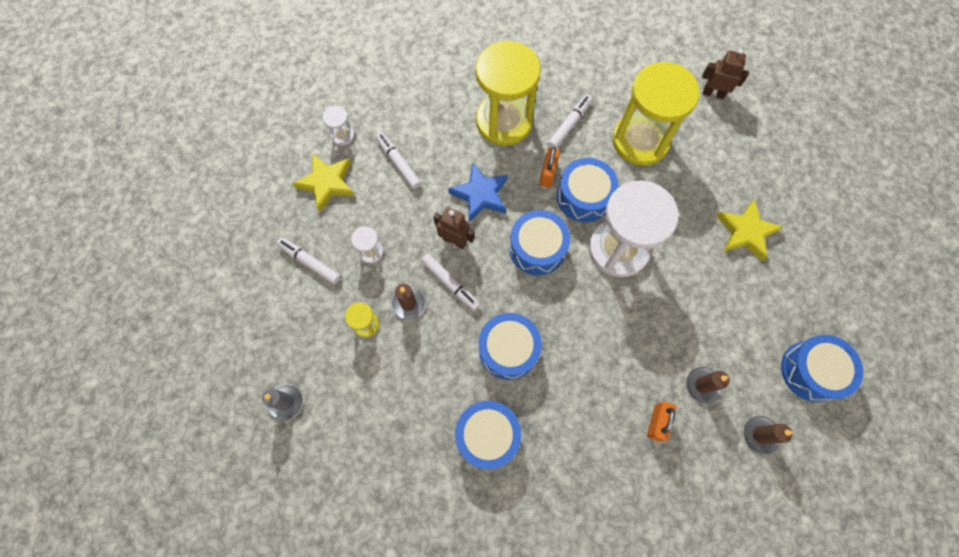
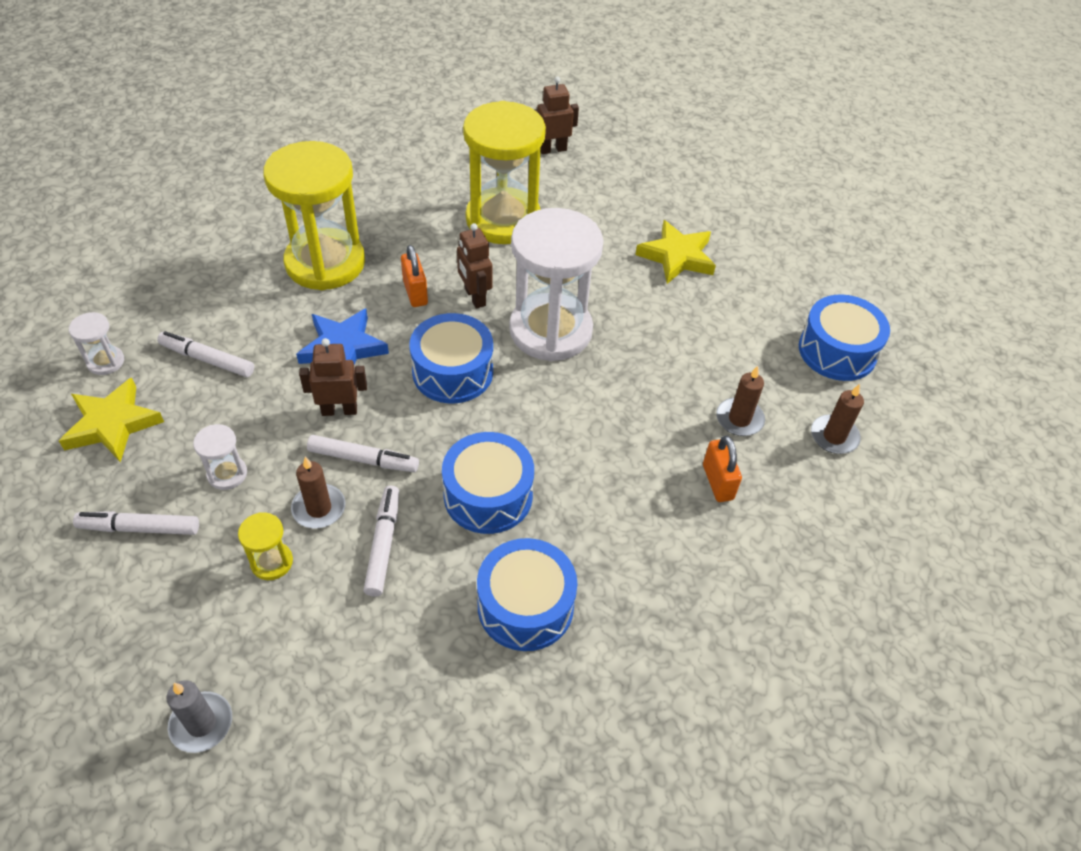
camera: 35 degrees left, 20 degrees down
white marker [548,95,592,149] -> white marker moved to [364,486,399,597]
blue drum [557,158,619,222] -> brown robot [457,223,492,309]

